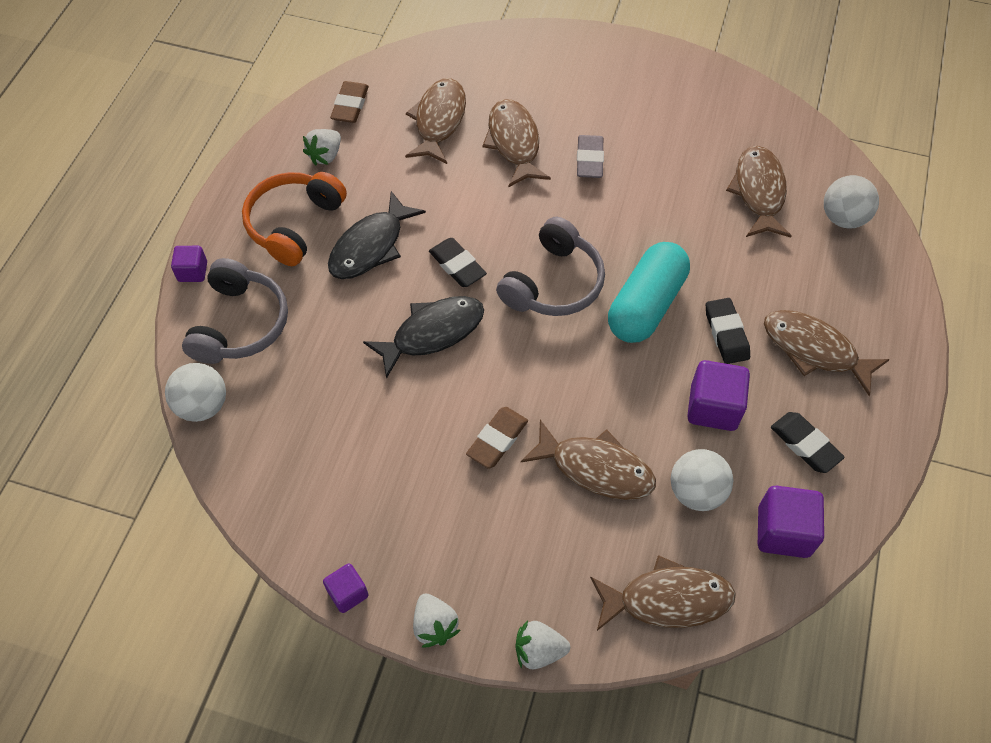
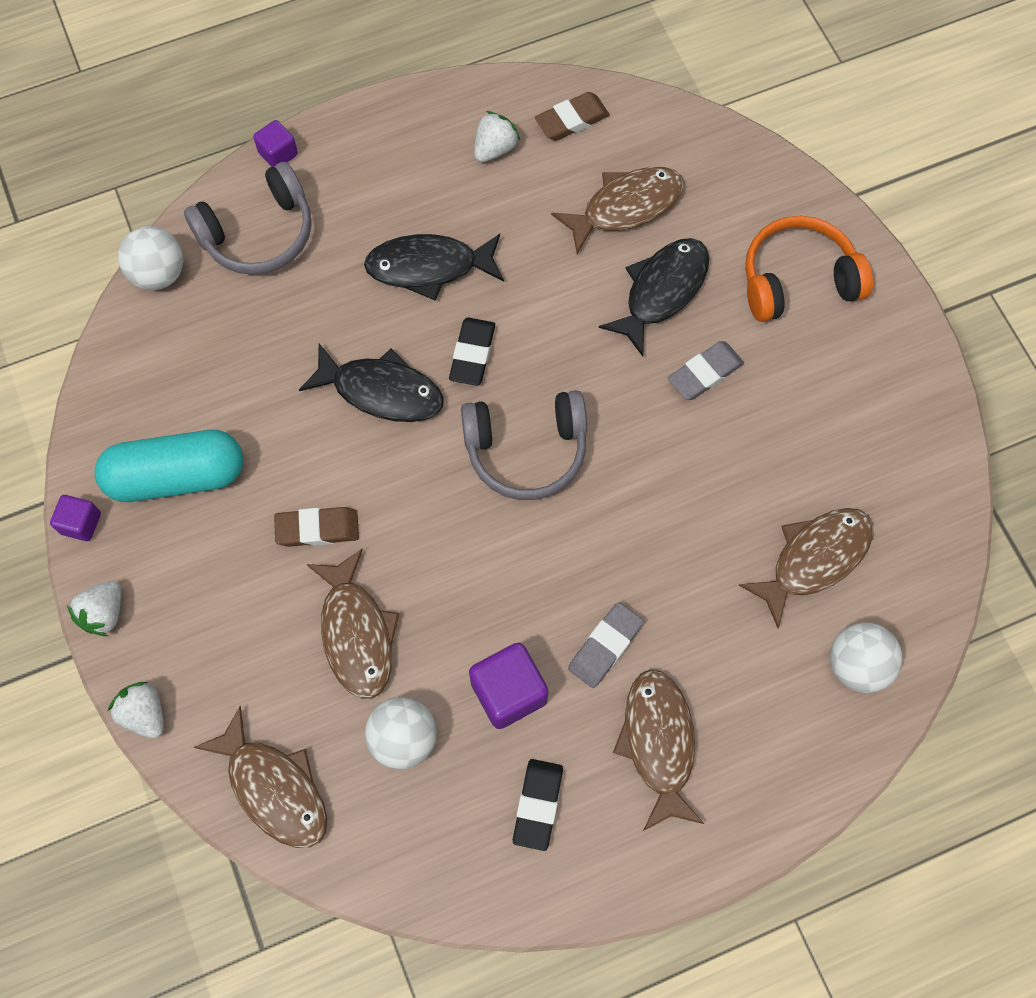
camera: 50 degrees right, 10 degrees up
orange headphones [242,172,347,266] -> orange headphones moved to [745,216,873,322]
white strawberry [303,129,341,166] -> white strawberry turned 135 degrees clockwise [474,111,520,162]
brown fish [482,99,551,187] -> black fish [599,238,709,357]
turquoise capsule [608,242,690,343] -> turquoise capsule moved to [95,430,243,502]
black eraser [706,298,750,364] -> grey eraser [568,602,644,688]
purple cube [758,486,824,558] -> none

